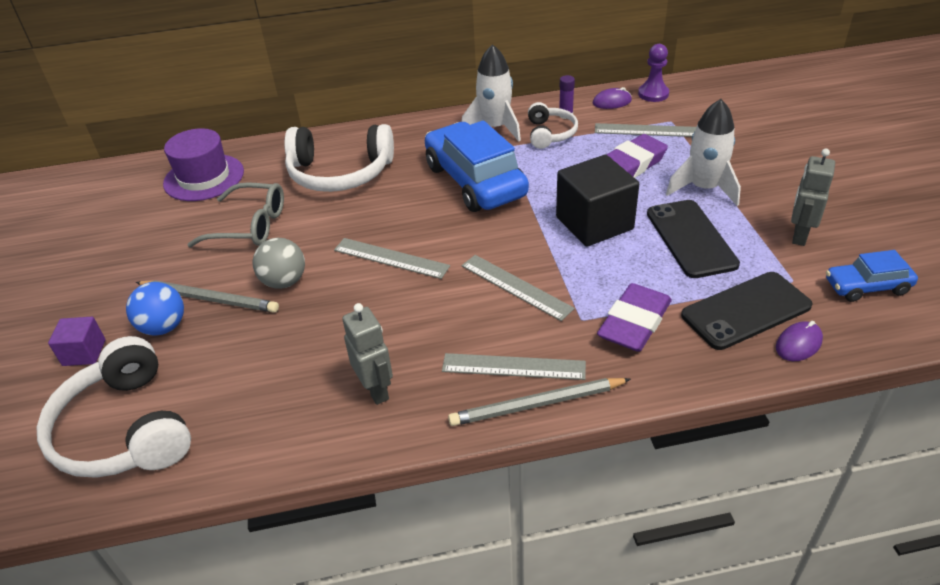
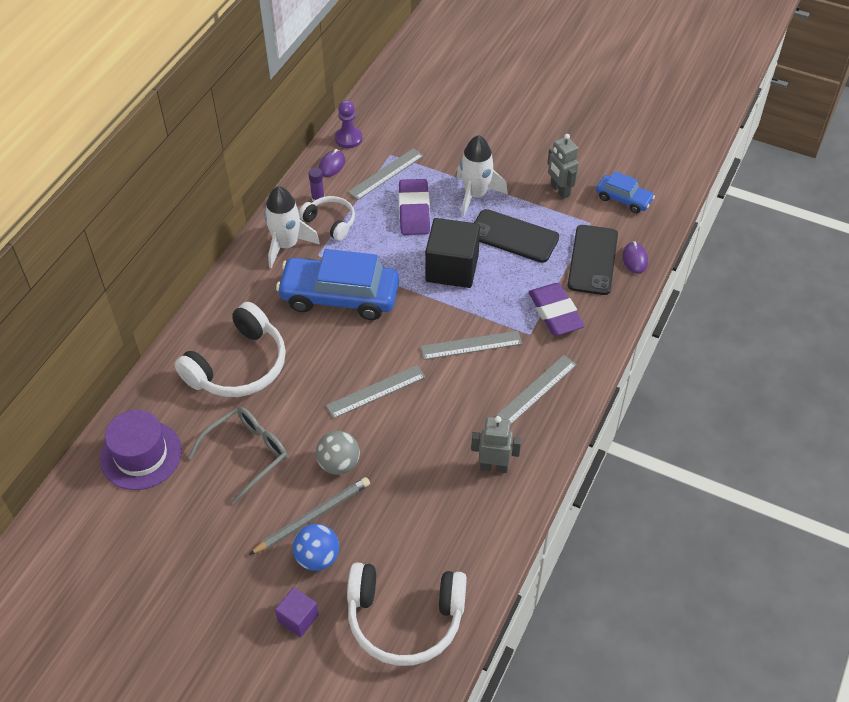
camera: 55 degrees left, 10 degrees up
grey pencil [448,378,631,426] -> none
blue car [826,250,918,302] -> blue car turned 90 degrees counterclockwise [596,171,655,213]

